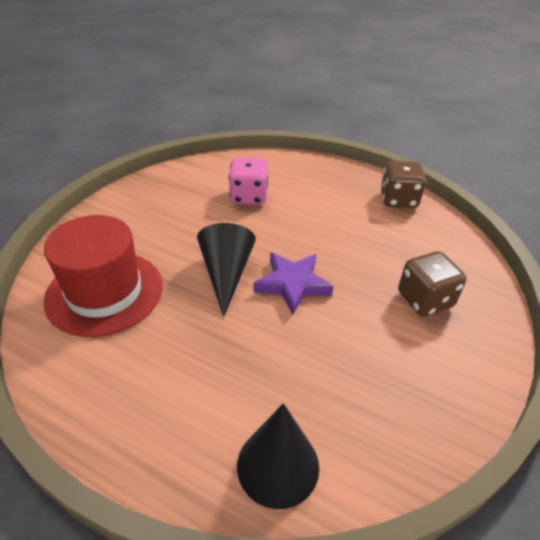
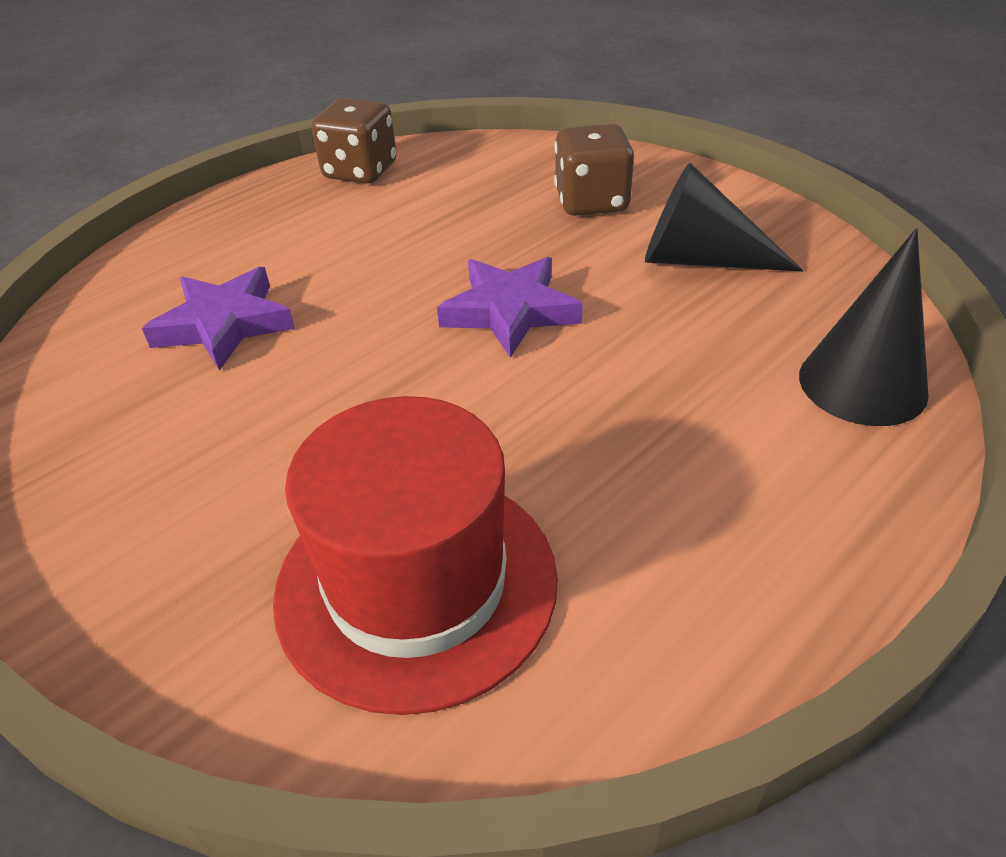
camera: 70 degrees left, 0 degrees up
black cone [197,223,256,317] -> black cone moved to [645,163,804,272]
pink dice [229,157,268,205] -> purple star [142,267,295,371]

